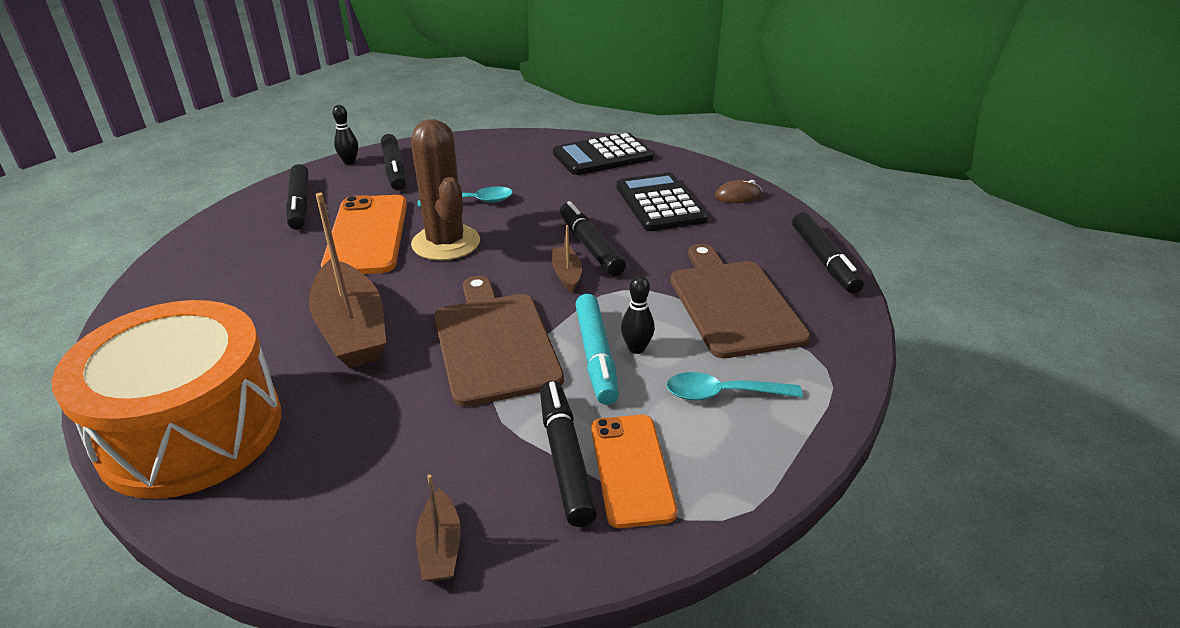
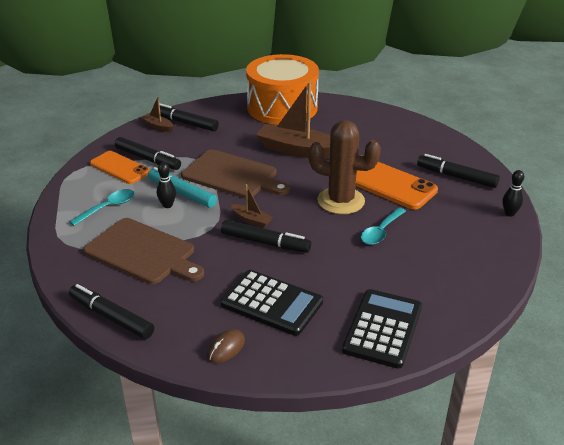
camera: 135 degrees right, 0 degrees up
black marker [381,134,406,190] -> black marker moved to [159,103,219,131]

